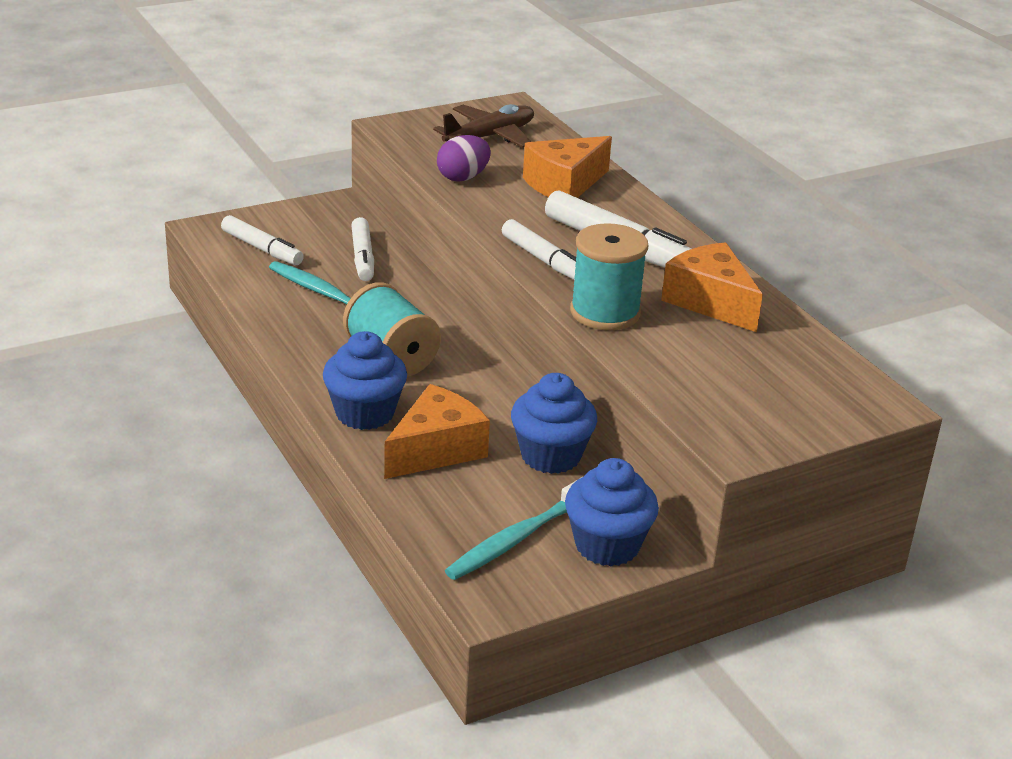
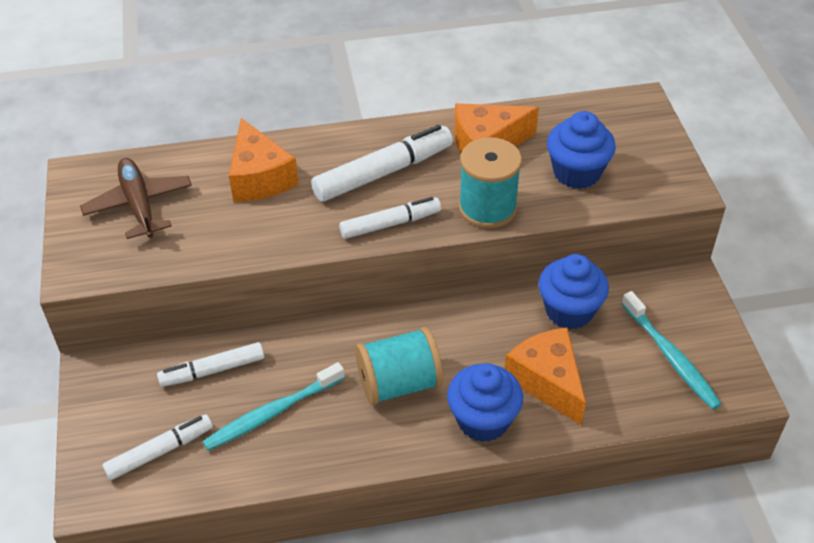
camera: 70 degrees left, 15 degrees up
white marker [351,217,374,281] -> white marker turned 150 degrees clockwise [157,342,264,387]
purple egg [437,135,491,181] -> none
blue cupcake [565,458,659,566] -> blue cupcake moved to [547,111,616,189]

